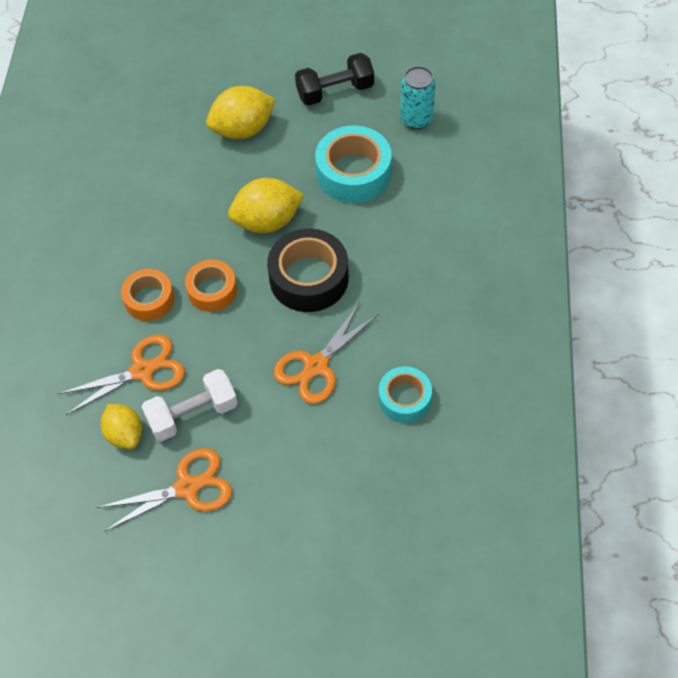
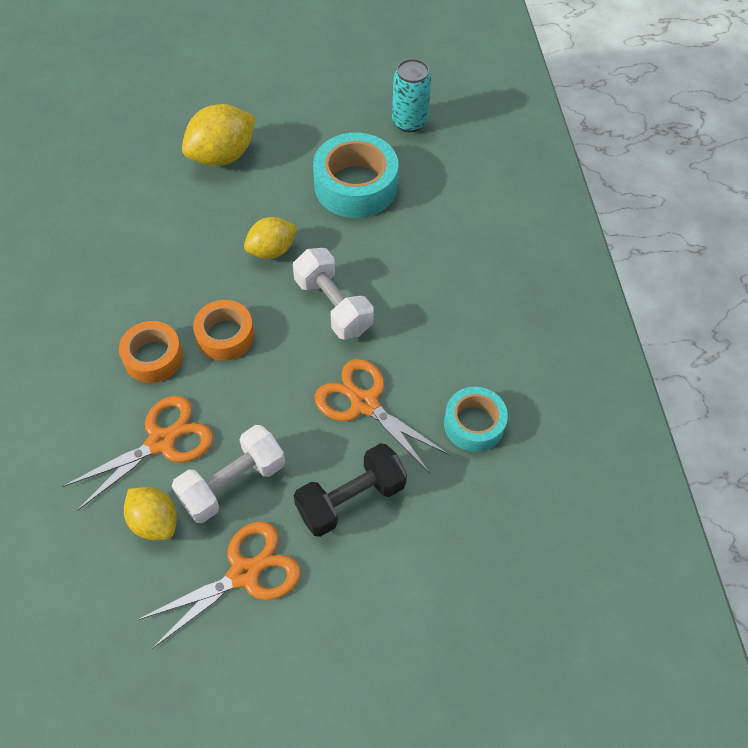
camera: 15 degrees left, 0 degrees up
yellow lemon [228,178,304,233] -> yellow lemon [244,217,297,259], size x0.65
black tape [267,229,349,312] -> white dumbbell [293,248,374,340]
orange scissors [274,303,379,404] -> orange scissors turned 105 degrees clockwise [315,359,450,474]
black dumbbell [295,53,374,105] -> black dumbbell moved to [294,443,407,537]

